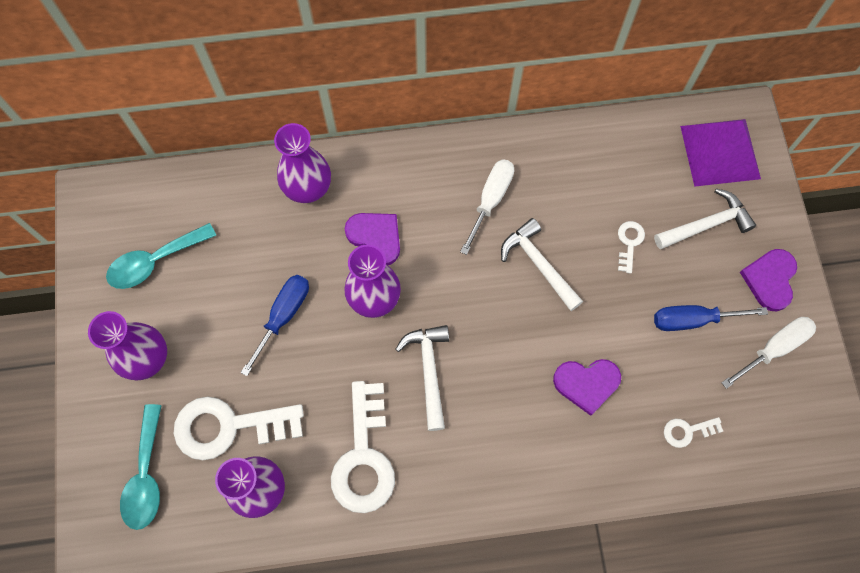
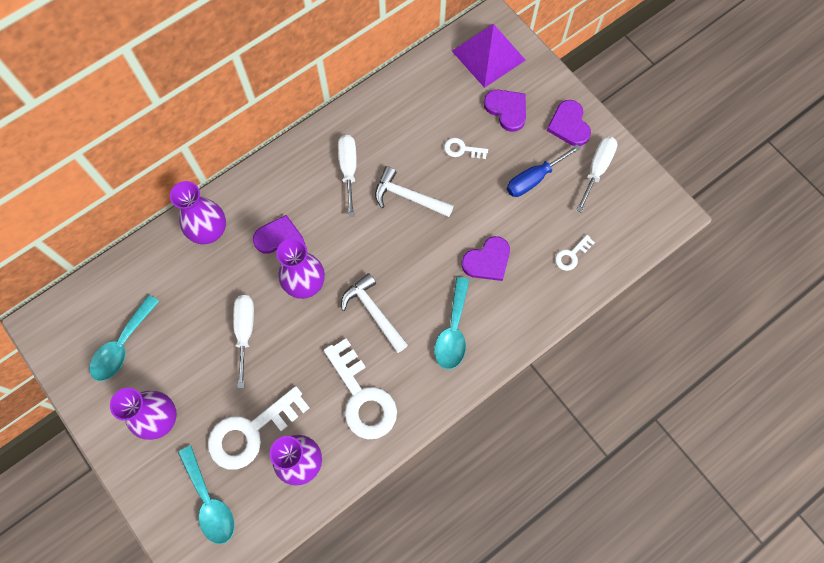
camera: 30 degrees left, 0 degrees up
blue screwdriver [241,275,309,376] -> white screwdriver [233,295,254,388]
white key [618,221,645,274] -> white key turned 60 degrees counterclockwise [444,138,488,159]
white hammer [654,189,756,249] -> purple heart [484,90,526,132]
none -> turquoise spoon [434,277,469,369]

